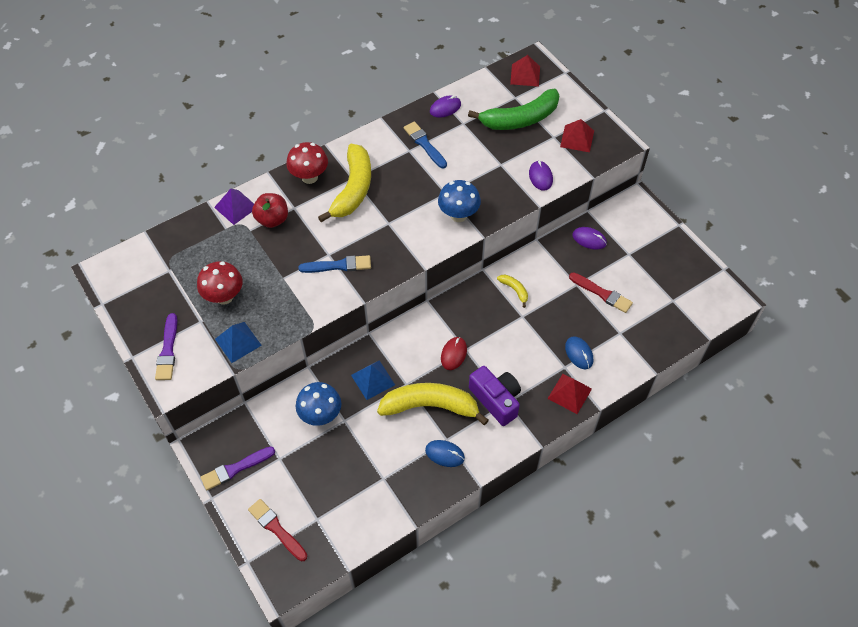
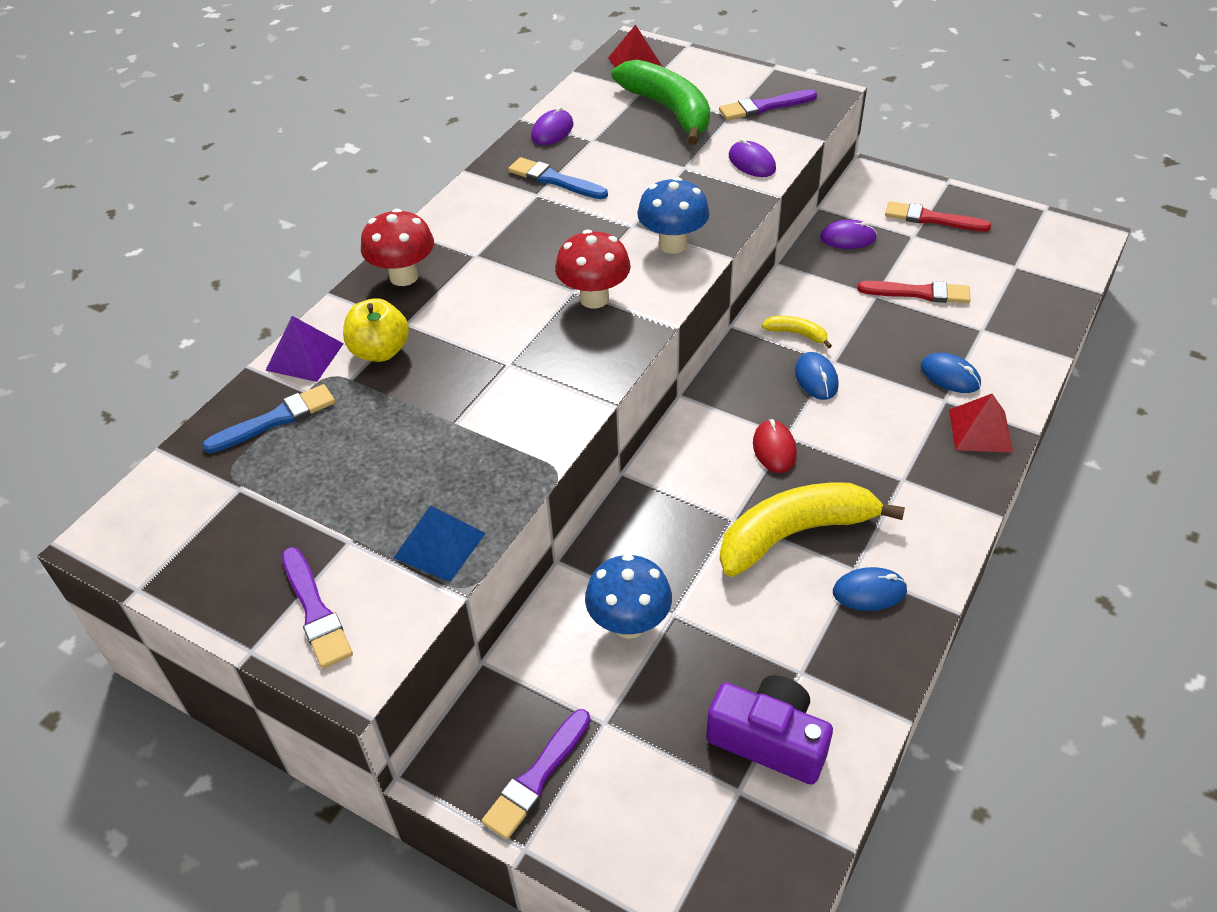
camera: 25 degrees left, 10 degrees down
red mushroom [197,261,243,305] -> red mushroom moved to [555,230,631,309]
red brush [248,499,307,561] -> red brush moved to [885,201,991,232]
red apple [252,193,288,228] -> yellow apple [343,298,409,362]
blue brush [298,255,371,273] -> blue brush moved to [202,384,335,453]
yellow banana [318,144,371,222] -> none
blue pyramid [351,360,395,400] -> none
green banana [468,89,560,130] -> green banana turned 75 degrees counterclockwise [612,60,710,145]
purple camera [469,366,521,426] -> purple camera moved to [706,675,833,785]
red pyramid [560,119,594,152] -> purple brush [719,89,817,120]
none -> blue mouse [795,352,839,400]

